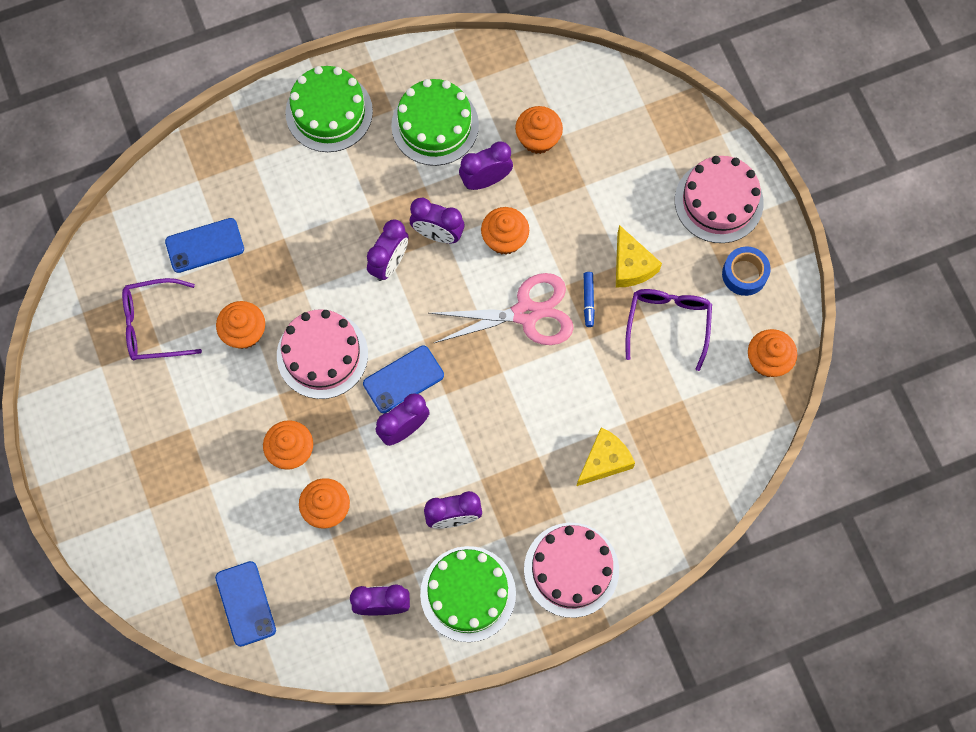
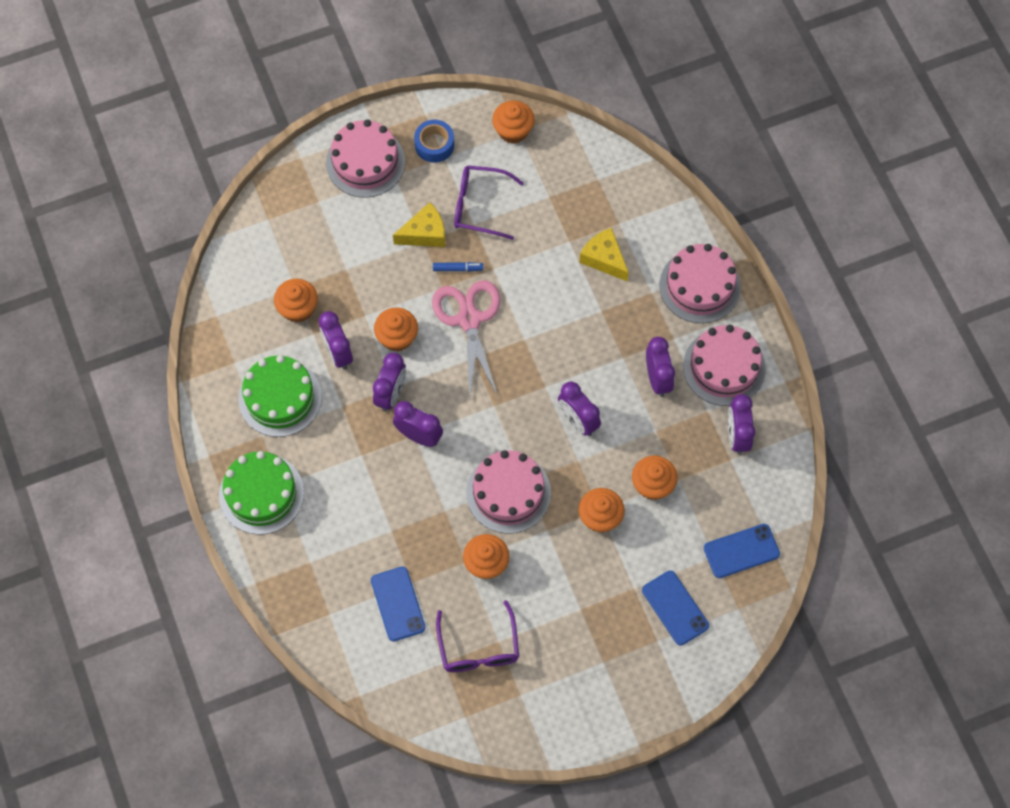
camera: 90 degrees left, 5 degrees down
blue phone [363,345,444,413] -> blue phone moved to [642,571,709,646]
green cake [420,546,516,642] -> pink cake [683,325,766,406]

